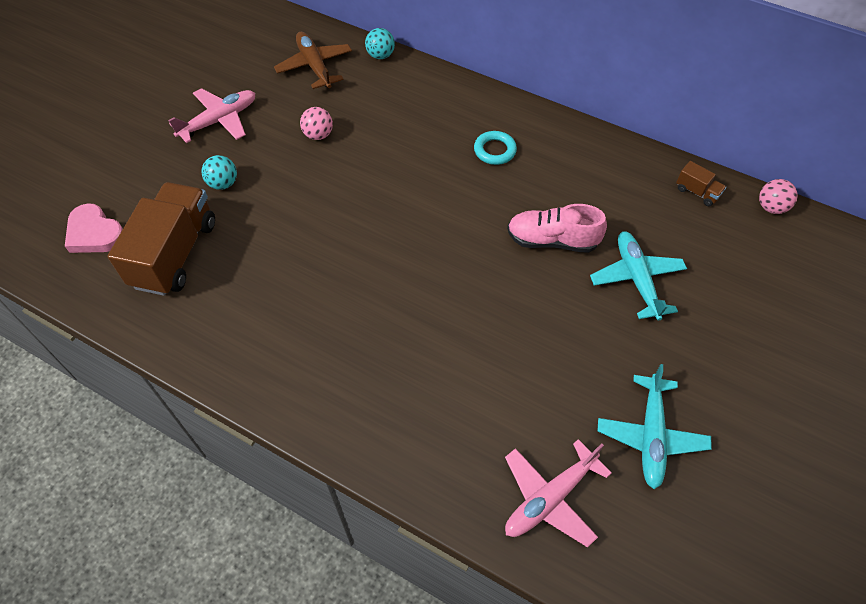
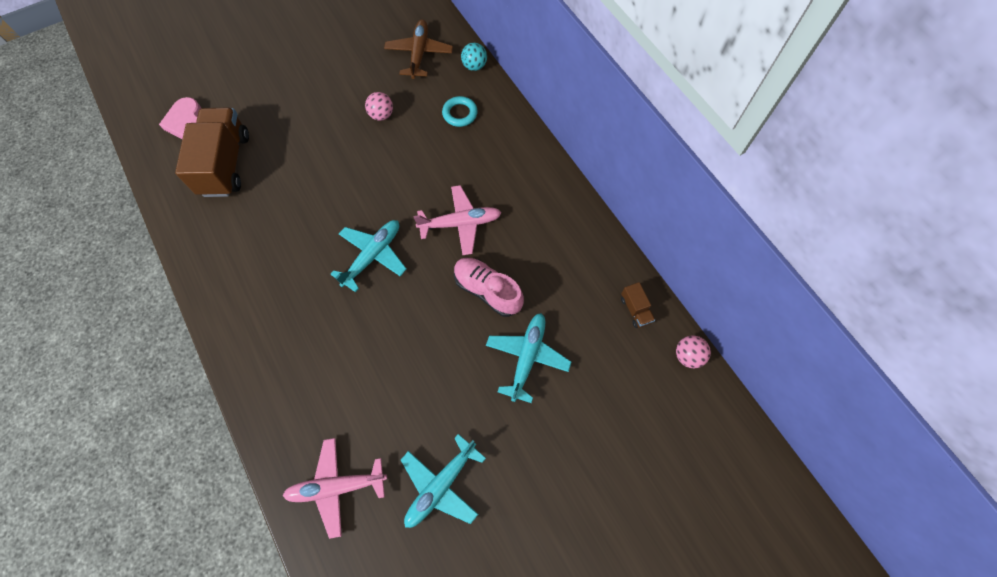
camera: 30 degrees right, 10 degrees up
brown truck [107,182,215,296] -> brown truck turned 45 degrees counterclockwise [175,108,249,197]
pink plane [168,88,255,143] -> pink plane moved to [413,185,501,255]
turquoise ball [201,155,237,190] -> none
turquoise ring [474,131,517,165] -> turquoise ring moved to [442,96,478,127]
none -> turquoise plane [330,220,406,292]

